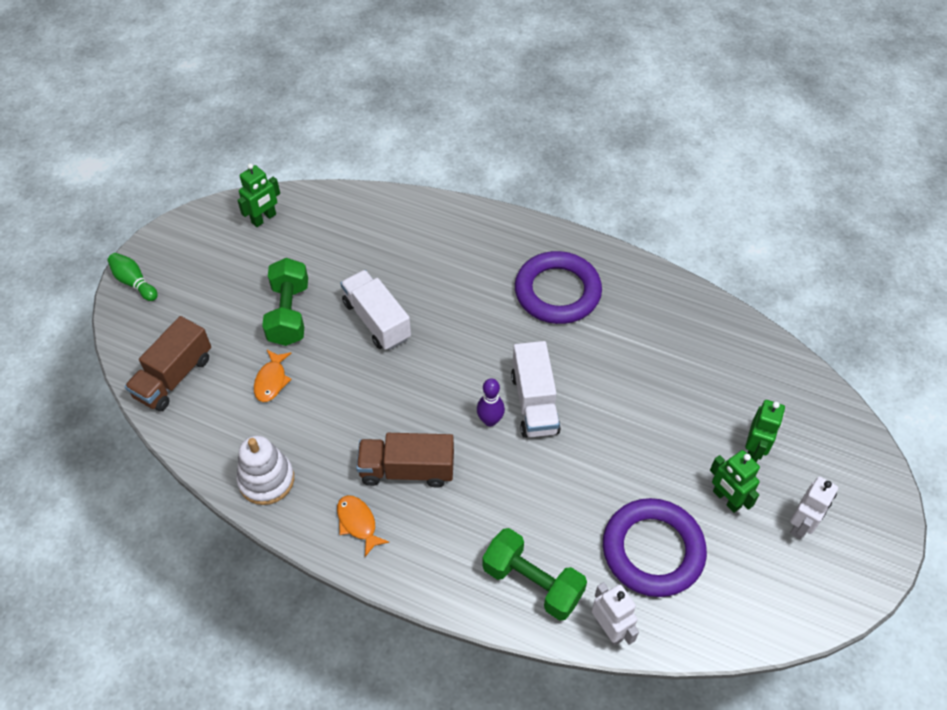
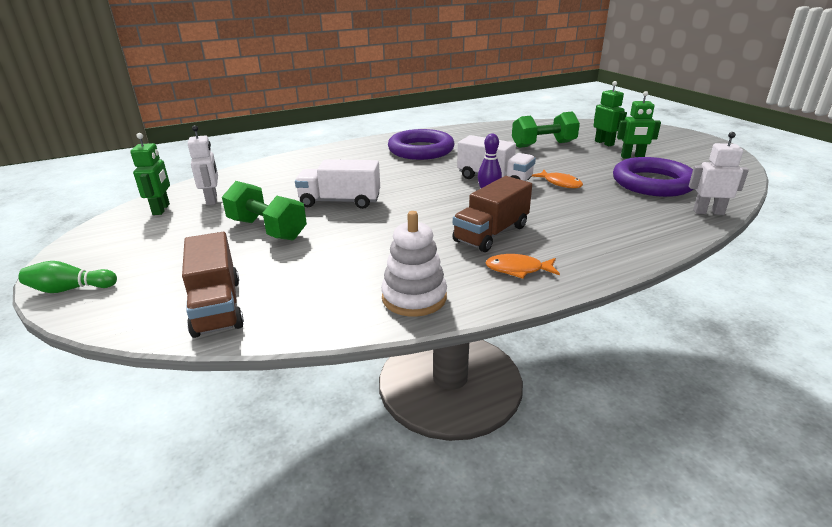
camera: 50 degrees left, 25 degrees down
orange fish [254,350,292,402] -> orange fish moved to [532,170,583,188]
green dumbbell [482,528,587,621] -> green dumbbell moved to [512,112,580,148]
white robot [790,476,838,539] -> white robot moved to [188,125,218,205]

